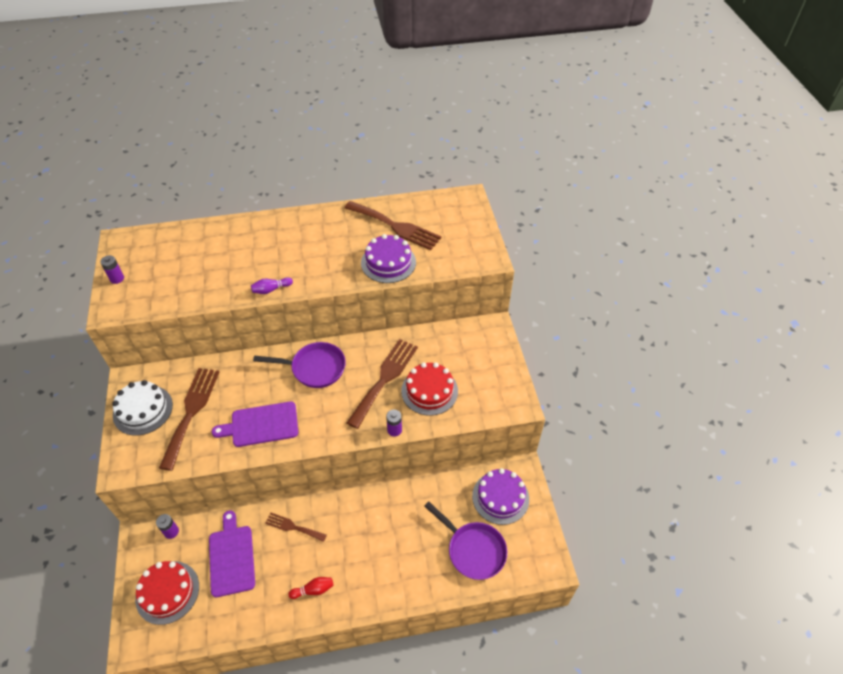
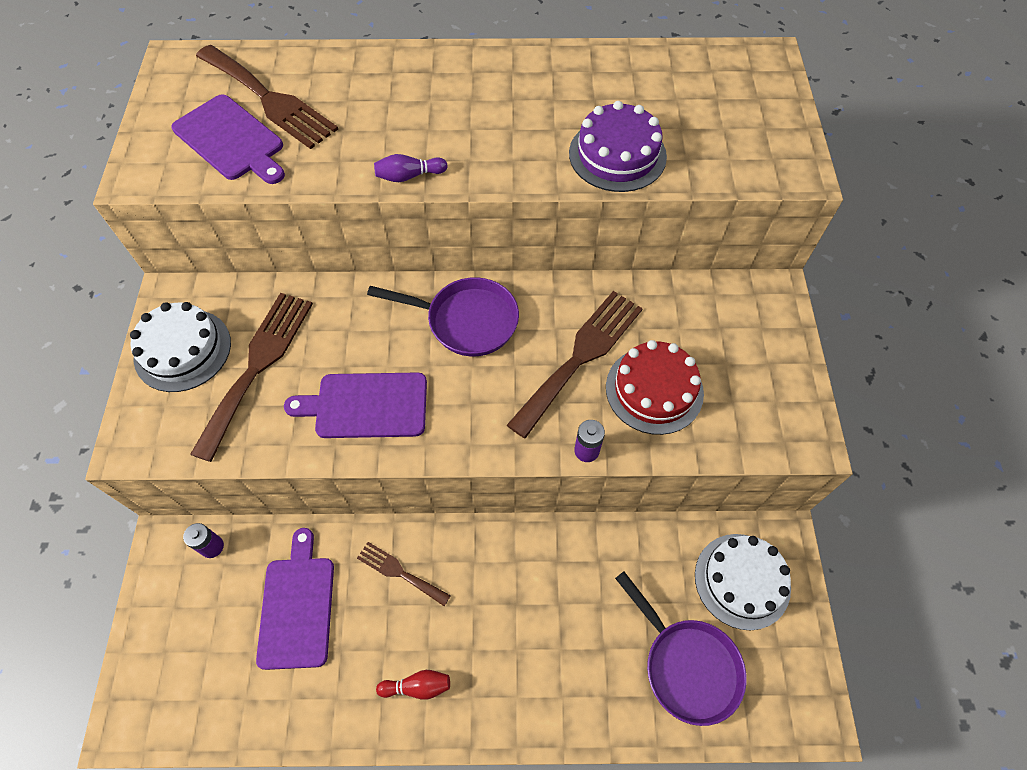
camera: 10 degrees right, 10 degrees up
purple battery [100,255,124,284] -> none
red cake [135,561,199,625] -> none
brown fork [344,201,442,250] -> brown fork moved to [196,45,338,149]
purple cake [472,468,529,525] -> white cake [695,534,791,630]
none -> purple cutting board [171,94,285,184]

